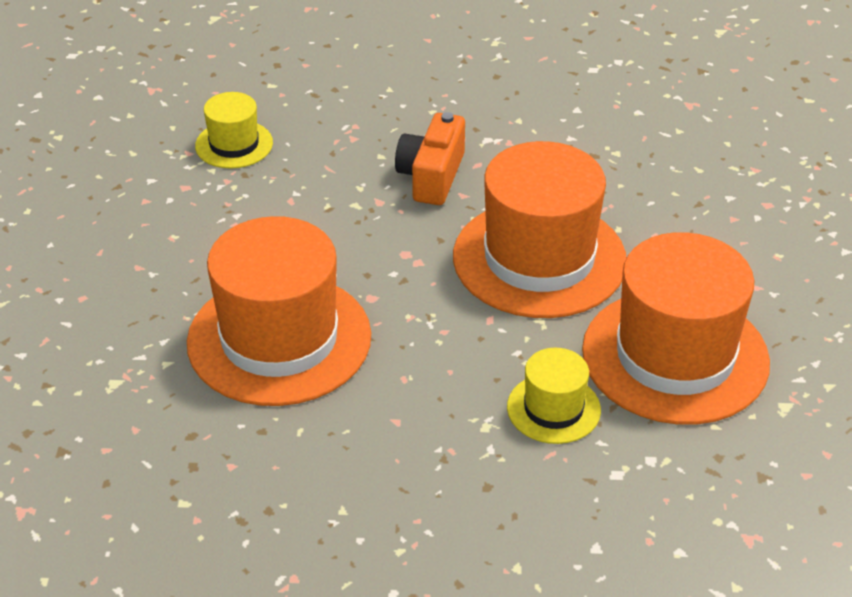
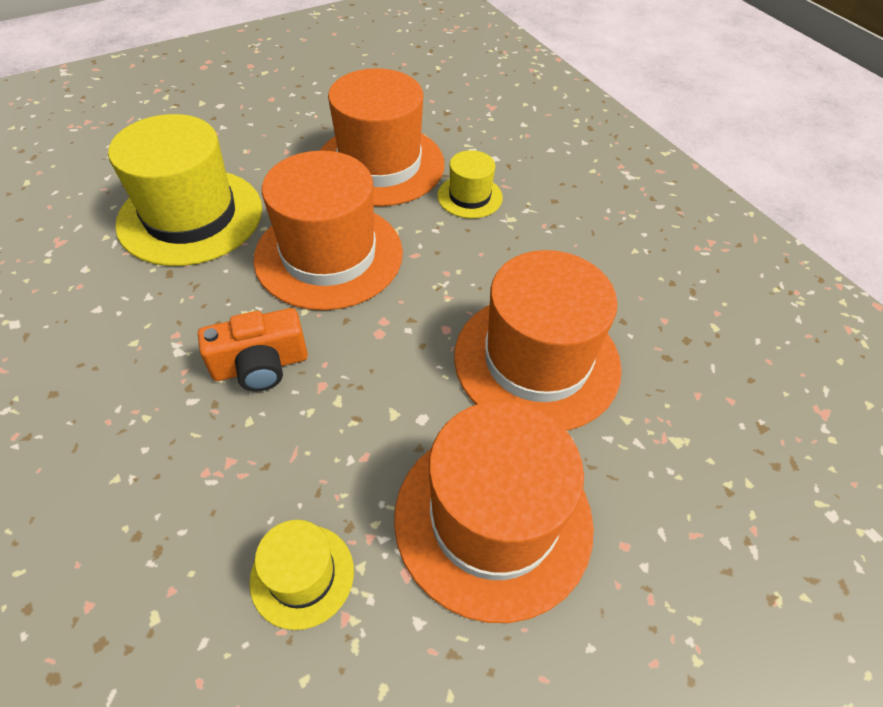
camera: 125 degrees left, 10 degrees up
none -> yellow hat [108,114,262,266]
none -> orange hat [394,401,594,623]

